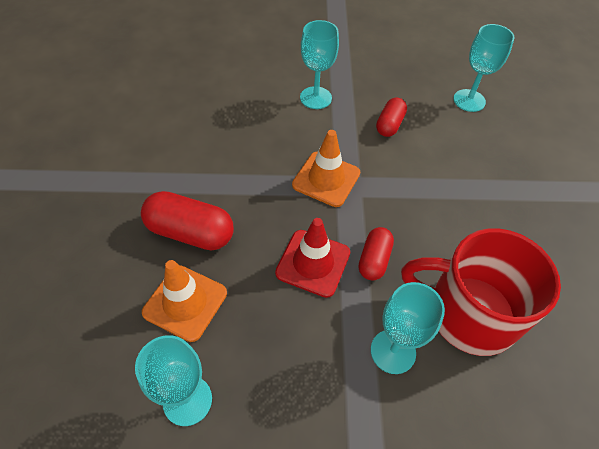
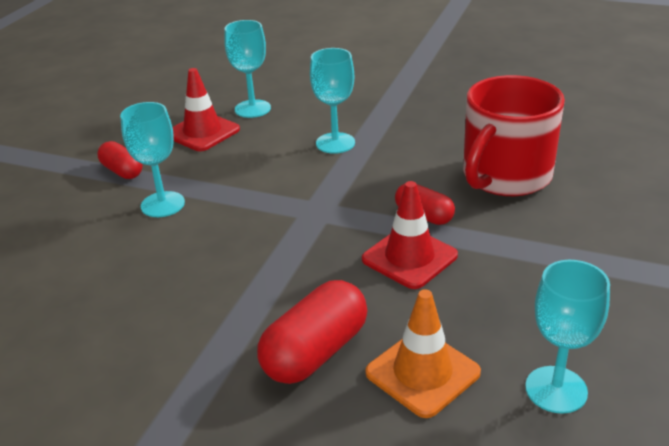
camera: 65 degrees left, 20 degrees down
orange traffic cone [292,130,360,207] -> none
turquoise goblet [371,282,445,374] -> turquoise goblet moved to [310,48,355,154]
red capsule [376,97,407,137] -> red capsule moved to [97,141,143,179]
none -> red traffic cone [172,68,240,151]

